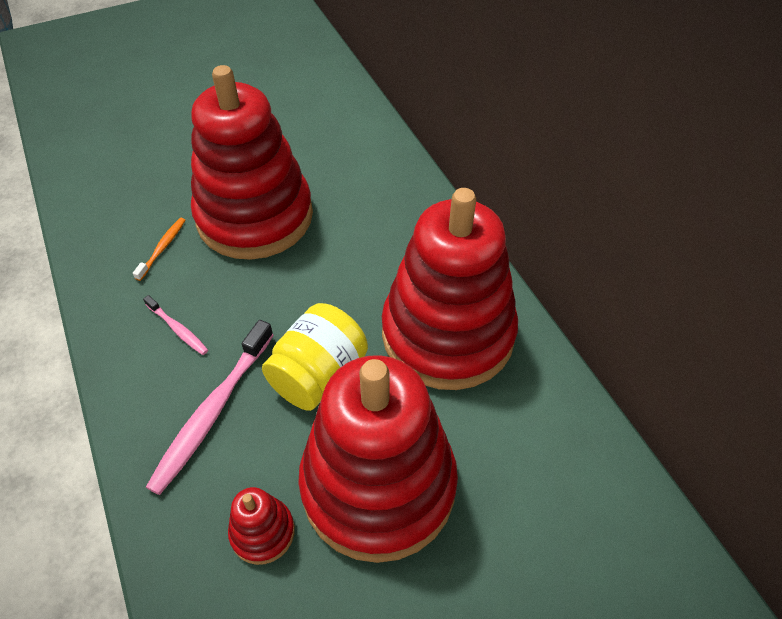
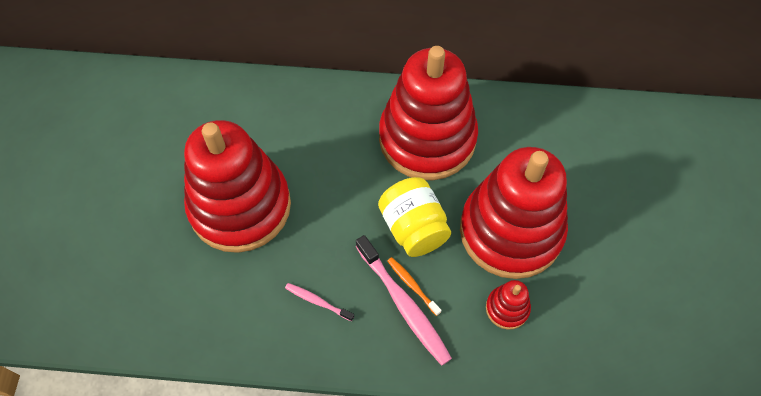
camera: 60 degrees left, 10 degrees up
orange toothbrush [133,218,186,281] -> orange toothbrush moved to [388,257,442,316]
pink toothbrush [143,295,208,355] -> pink toothbrush turned 135 degrees counterclockwise [285,283,354,321]

